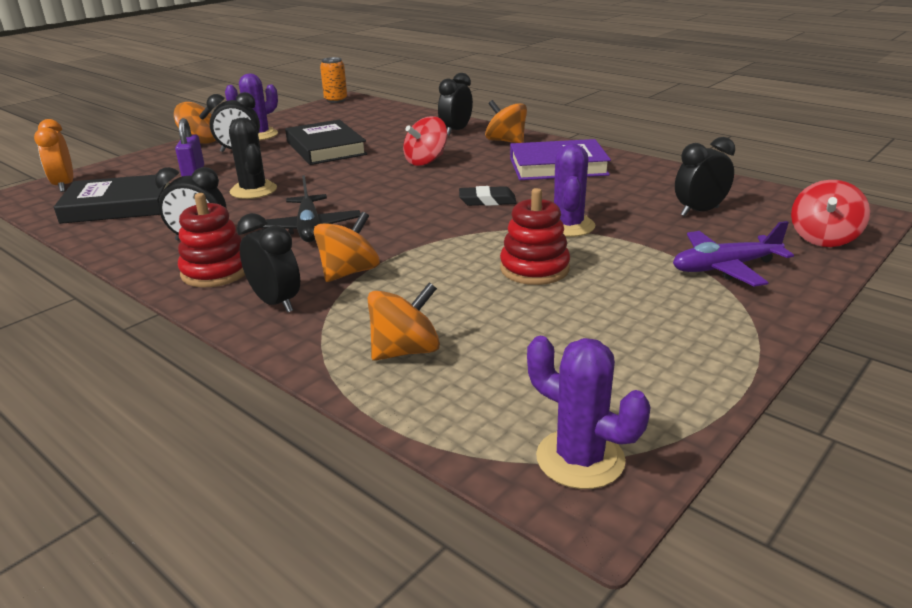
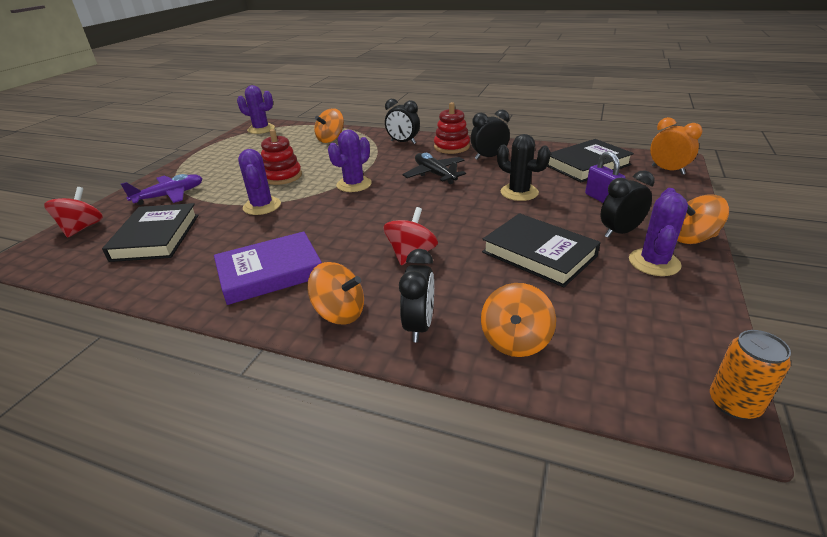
camera: 160 degrees right, 5 degrees up
orange spinning top [314,212,380,282] -> orange spinning top moved to [481,283,556,357]
black eraser [459,186,517,206] -> none
black clock [675,137,735,216] -> black book [102,203,199,262]
none -> purple cactus [328,130,372,192]

